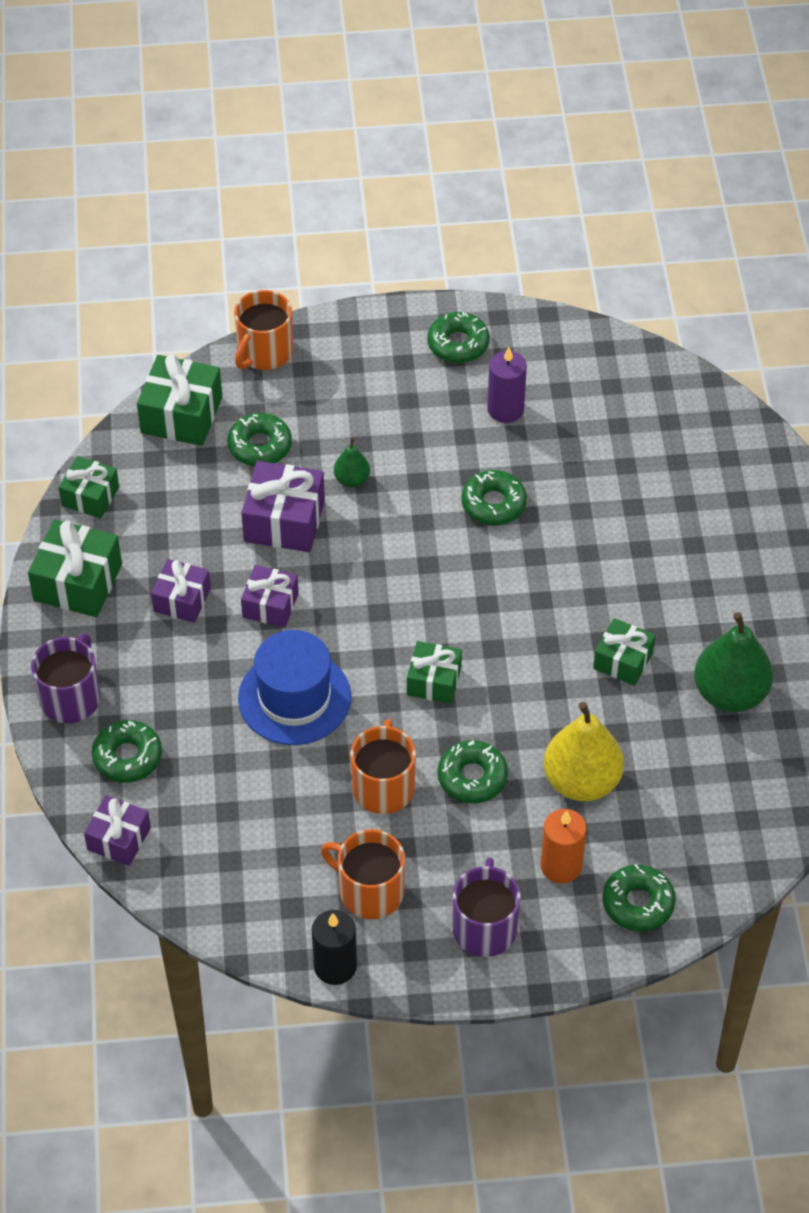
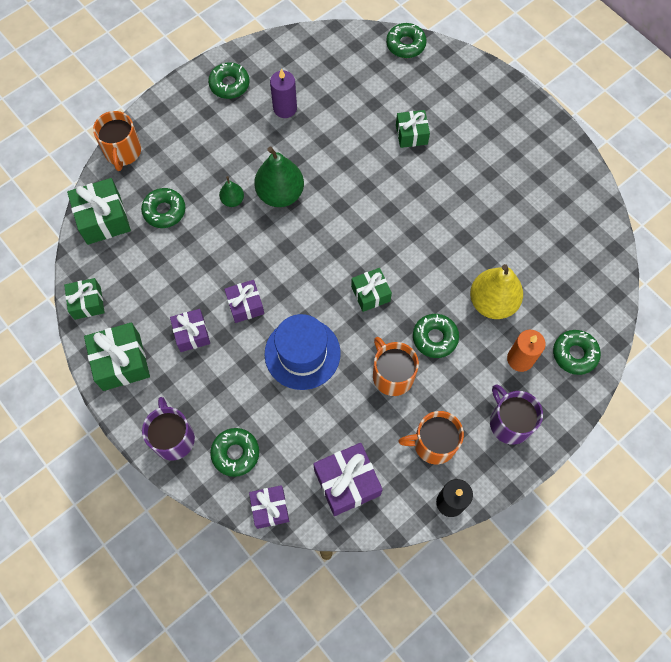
camera: 35 degrees left, 15 degrees up
purple gift [241,461,325,552] -> purple gift moved to [313,443,383,516]
green donut [461,470,527,525] -> green donut moved to [386,23,427,58]
green gift [593,618,656,686] -> green gift moved to [396,110,430,148]
green pear [694,612,773,712] -> green pear moved to [254,146,304,207]

